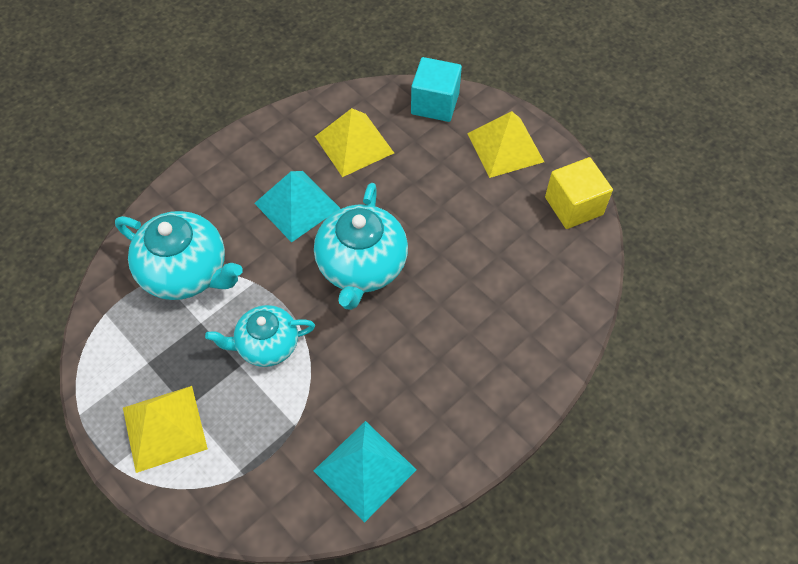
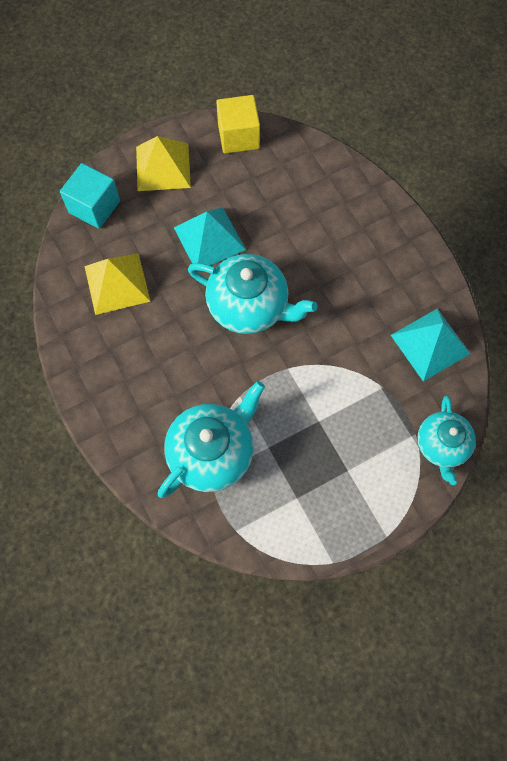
camera: 75 degrees left, 10 degrees up
yellow pyramid [123,386,208,473] -> none
turquoise teapot [205,305,315,367] -> turquoise teapot moved to [417,396,476,485]
turquoise pyramid [254,171,340,243] -> turquoise pyramid moved to [174,207,246,271]

